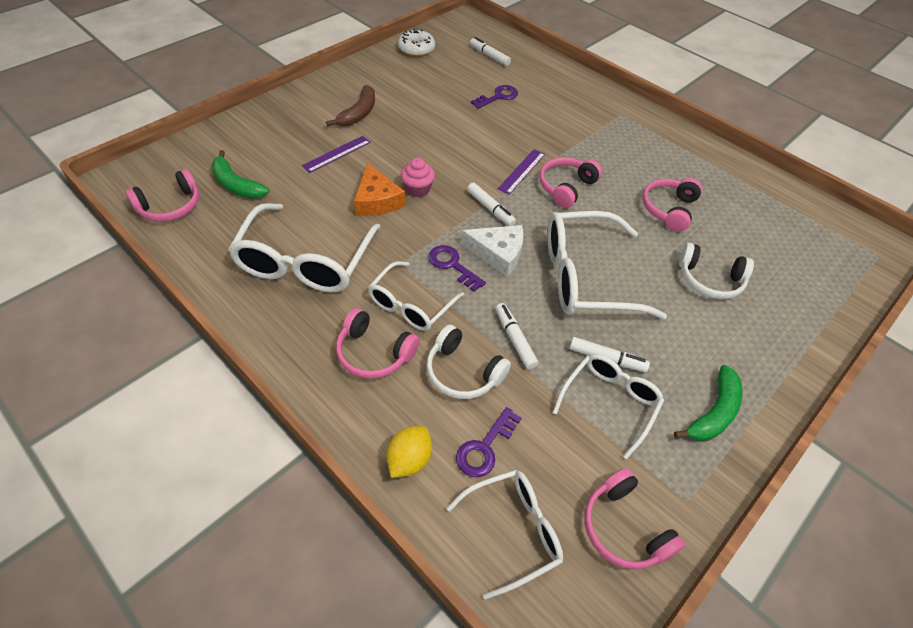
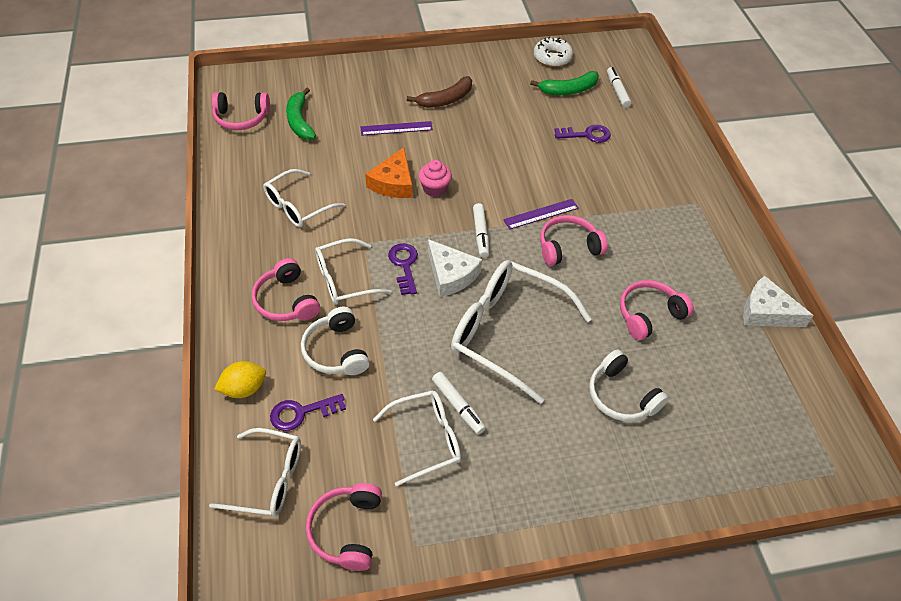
camera: 35 degrees right, 0 degrees up
white glasses [228,203,380,293] -> white glasses [263,169,345,227], size x0.61
white marker [495,303,539,369] -> none
green banana [674,365,743,441] -> green banana moved to [530,71,599,95]
none -> white cheese [743,275,814,327]

